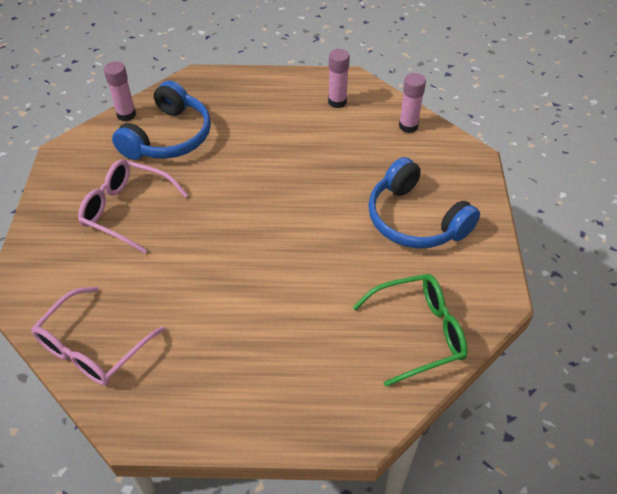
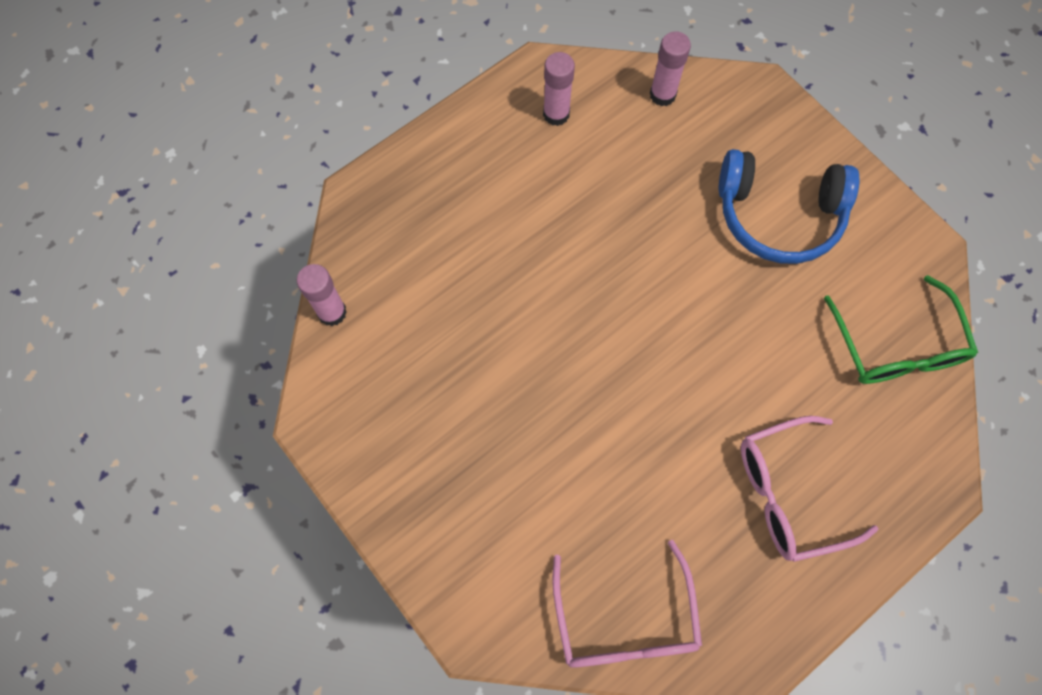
camera: 40 degrees left, 20 degrees up
pink glasses [78,159,188,254] -> pink glasses moved to [741,416,878,562]
blue headphones [112,81,211,160] -> none
green glasses [352,274,468,387] -> green glasses turned 135 degrees clockwise [824,275,978,384]

